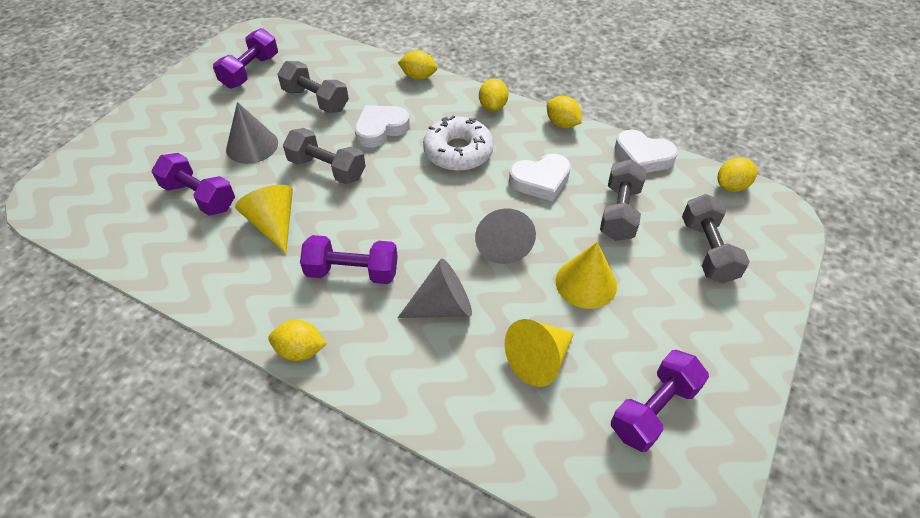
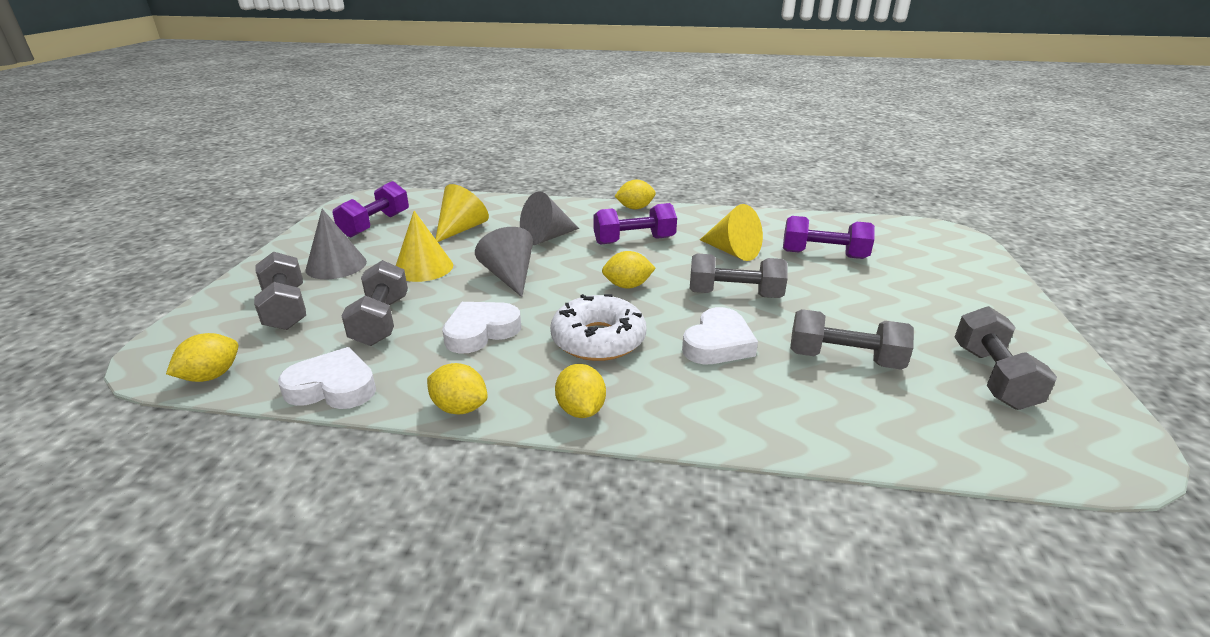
camera: 160 degrees right, 20 degrees down
purple dumbbell [213,28,278,88] -> grey dumbbell [955,306,1057,410]
grey cone [226,102,278,164] -> grey cone moved to [306,209,367,279]
yellow lemon [398,50,437,80] -> yellow lemon moved to [602,251,656,288]

